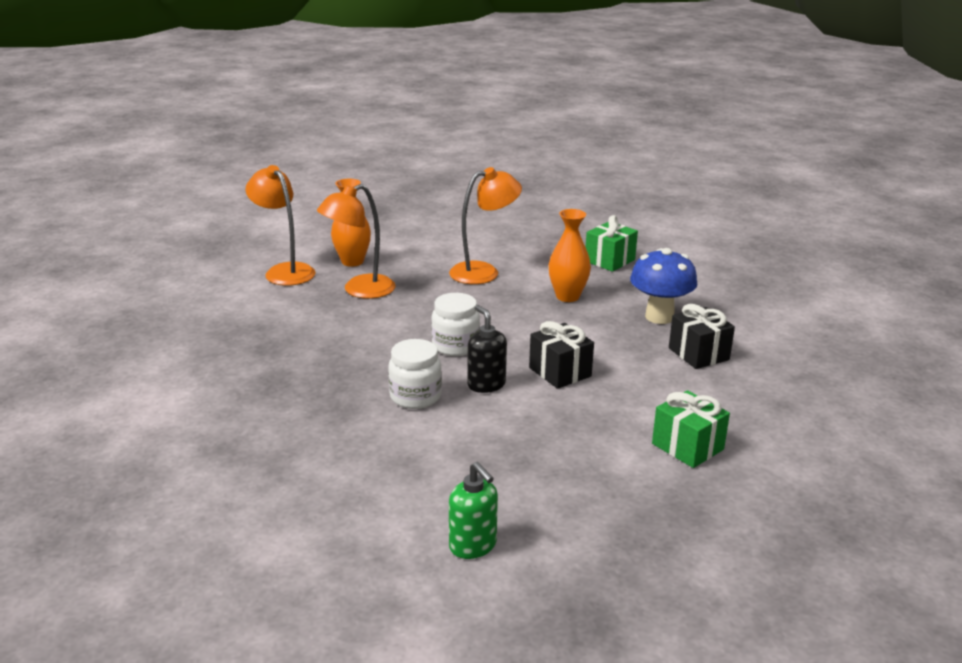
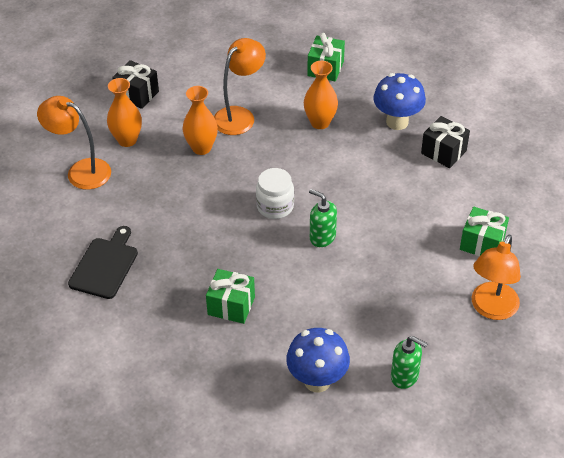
camera: 25 degrees left, 20 degrees up
orange lamp [317,184,395,299] -> orange lamp moved to [472,235,521,320]
white jar [388,339,442,409] -> none
black soap dispenser [467,305,507,393] -> green soap dispenser [309,189,337,247]
black gift [529,321,594,389] -> black gift moved to [112,60,159,109]
none -> black cutting board [68,226,138,299]
none -> orange vase [182,86,218,155]
none -> green gift [206,269,255,324]
none -> blue mushroom [286,328,350,392]

